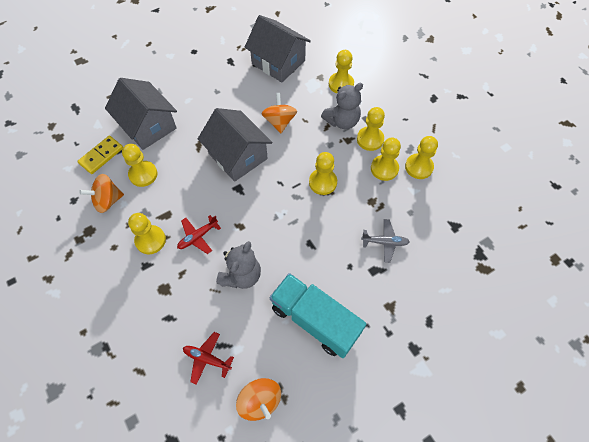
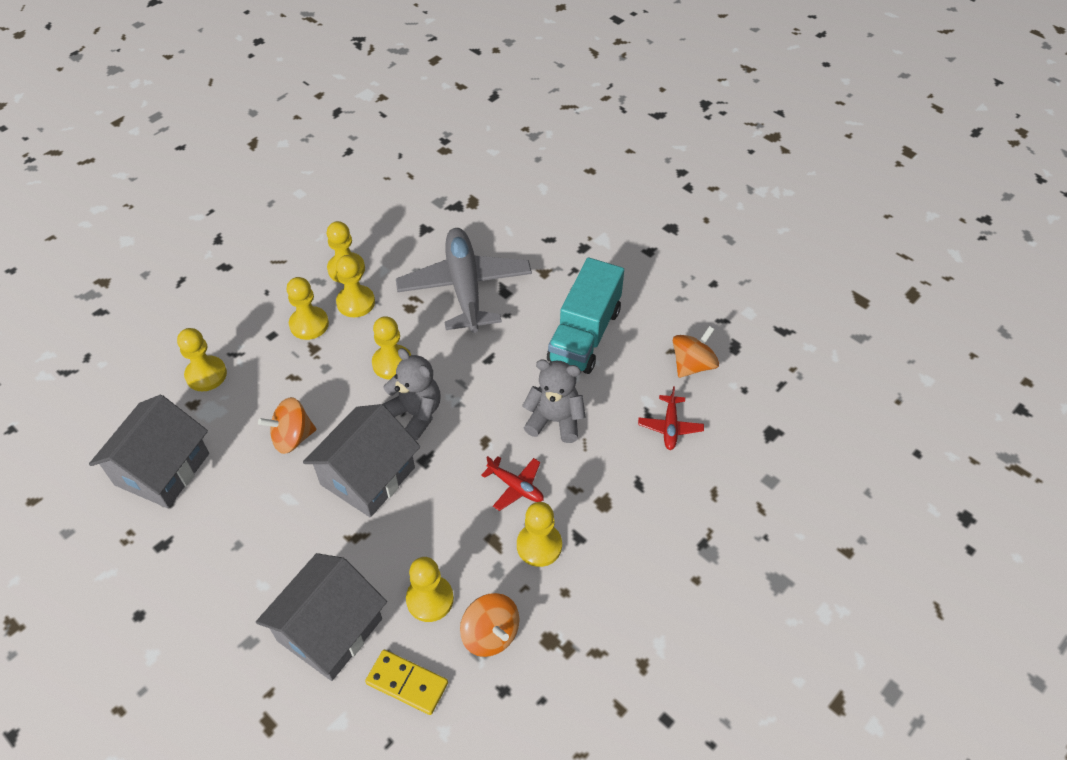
camera: 105 degrees left, 10 degrees down
grey teddy bear [321,83,363,129] -> grey teddy bear moved to [383,348,440,440]
grey plane [361,219,410,263] -> grey plane [396,228,532,333], size x2.29

